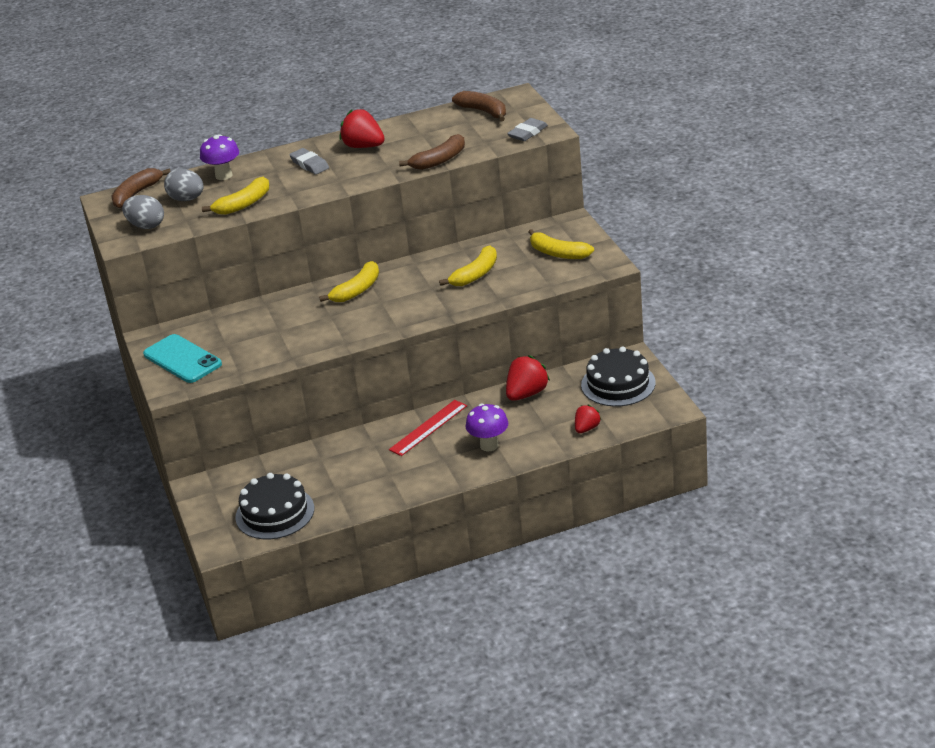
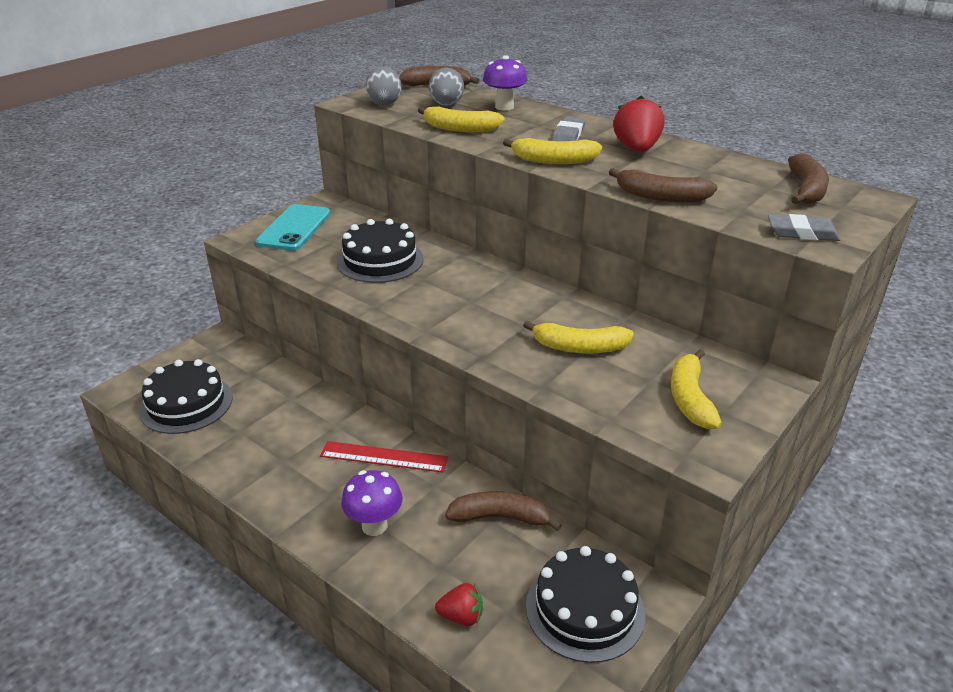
camera: 55 degrees right, 0 degrees up
yellow banana [319,261,379,302] -> yellow banana moved to [503,138,602,164]
red strawberry [506,355,550,401] -> brown banana [445,491,562,531]
none -> black cake [337,219,424,283]

